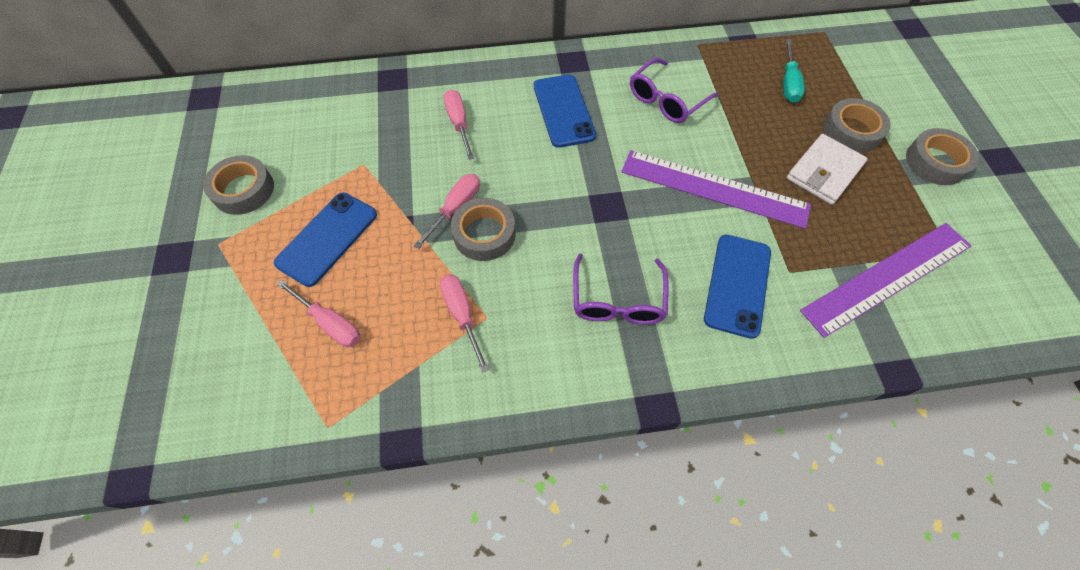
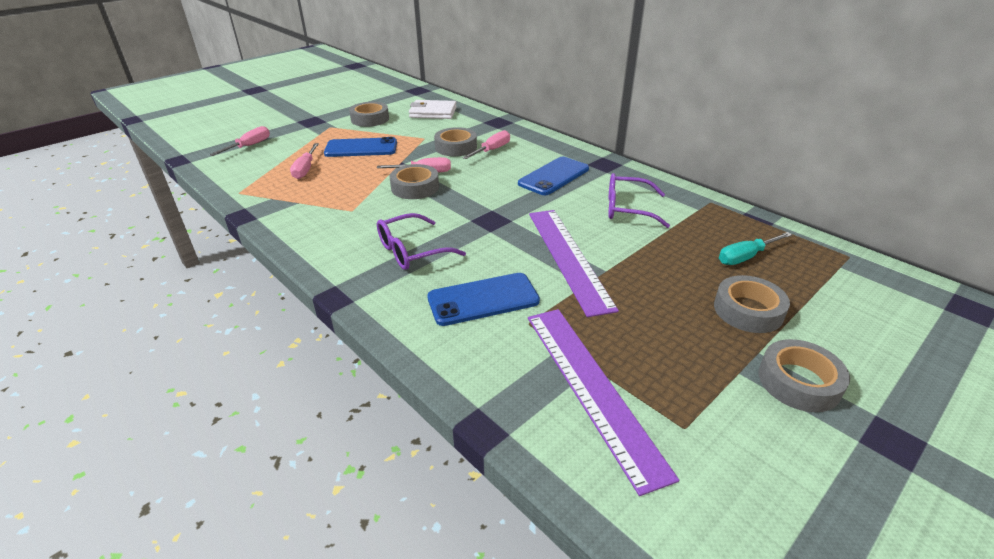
camera: 55 degrees right, 25 degrees down
pink screwdriver [440,274,489,373] -> pink screwdriver moved to [210,126,270,156]
white wallet [787,134,868,205] -> white wallet moved to [409,100,457,119]
purple ruler [800,223,971,338] -> purple ruler turned 45 degrees clockwise [528,309,679,496]
none -> grey tape [434,127,477,157]

